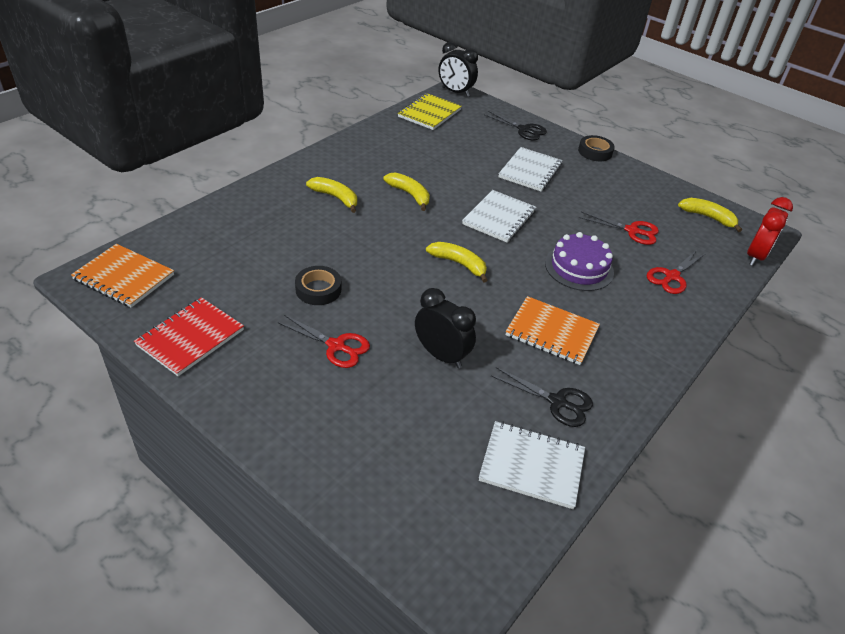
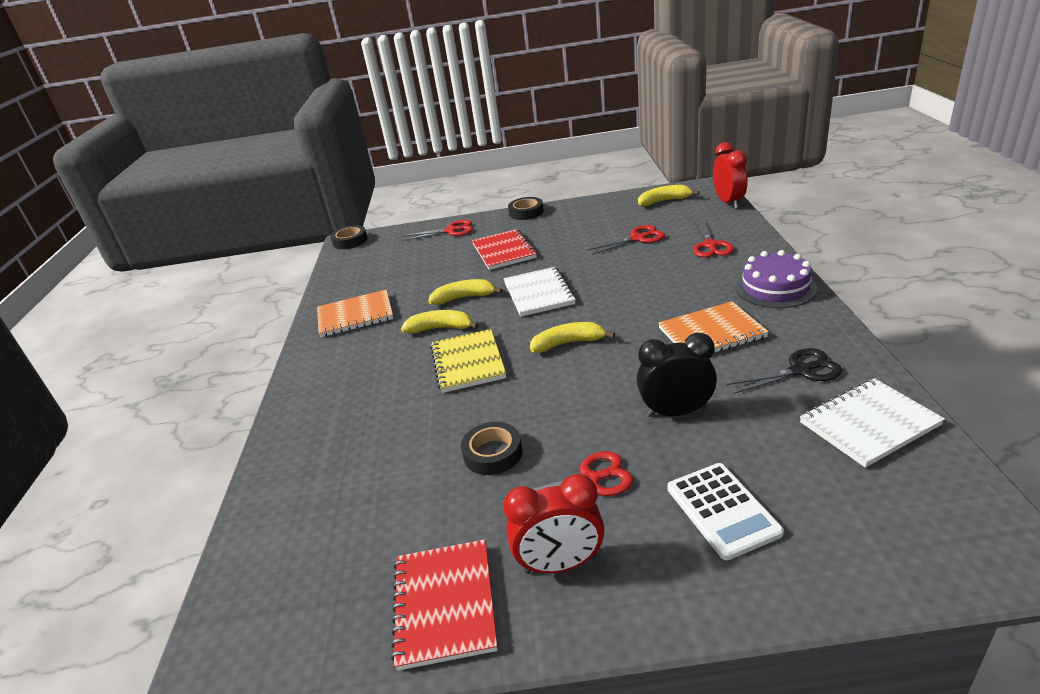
camera: 35 degrees left, 10 degrees down
orange notebook [71,244,174,308] -> orange notebook moved to [317,290,393,337]
yellow banana [306,177,357,213] -> yellow banana moved to [428,279,503,305]
yellow notebook [398,93,462,130] -> yellow notebook moved to [430,329,506,393]
black clock [439,42,478,97] -> black tape [330,225,368,249]
black scissors [484,111,547,140] -> red scissors [402,220,473,241]
white notebook [498,147,563,192] -> red notebook [472,229,537,270]
purple cake [545,232,614,291] -> purple cake moved to [735,250,817,308]
none -> red clock [503,474,604,574]
none -> white calculator [667,463,784,560]

